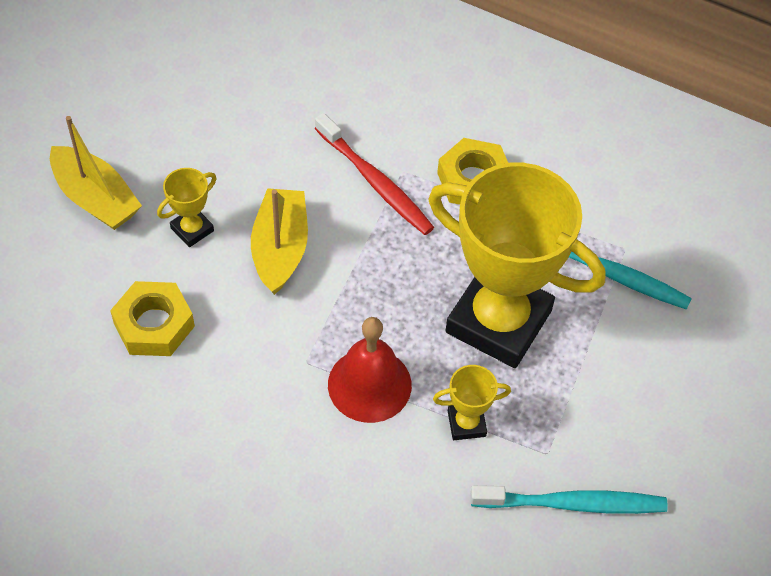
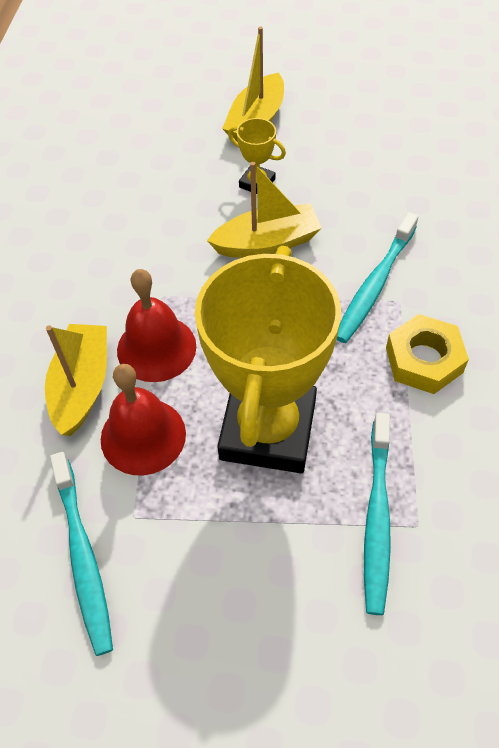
camera: 75 degrees right, 0 degrees up
yellow nut [110,281,195,356] -> none
red toothbrush [315,113,434,235] -> turquoise toothbrush [337,212,418,343]
yellow trophy [433,365,511,440] -> red bell [101,364,186,475]
none -> yellow boat [45,324,107,436]

